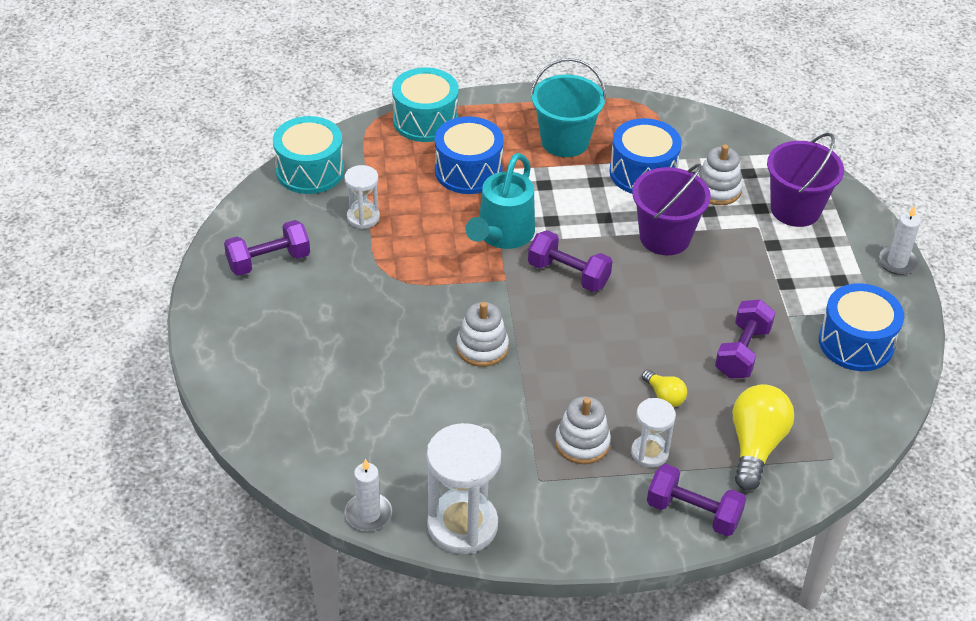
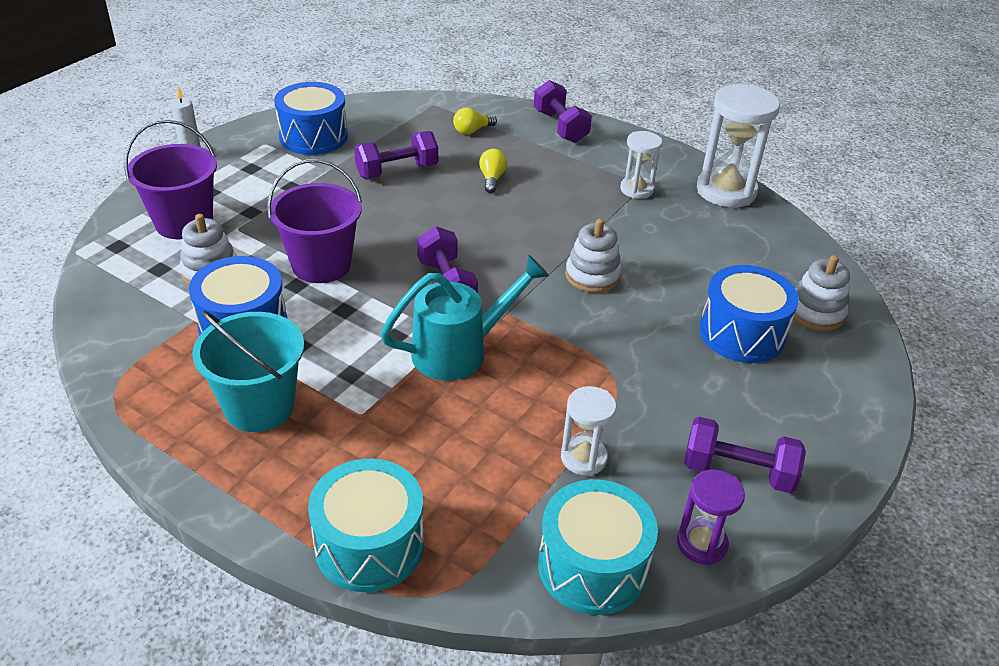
camera: 140 degrees left, 5 degrees down
white candle [345,459,392,531] -> none
blue drum [435,116,504,194] -> blue drum moved to [699,265,799,363]
white stacking toy [555,396,611,464] -> white stacking toy moved to [793,255,850,331]
white hourglass [631,398,676,468] -> white hourglass moved to [620,131,662,199]
yellow light bulb [733,384,794,491] -> yellow light bulb [453,108,497,135], size x0.52
none -> purple hourglass [677,470,745,565]

